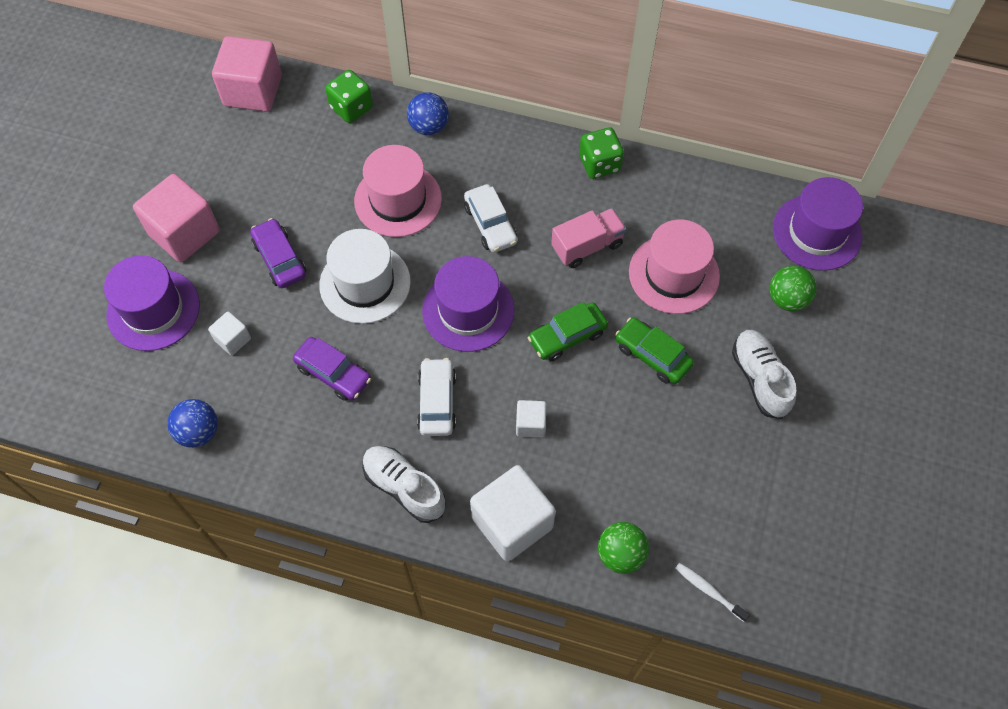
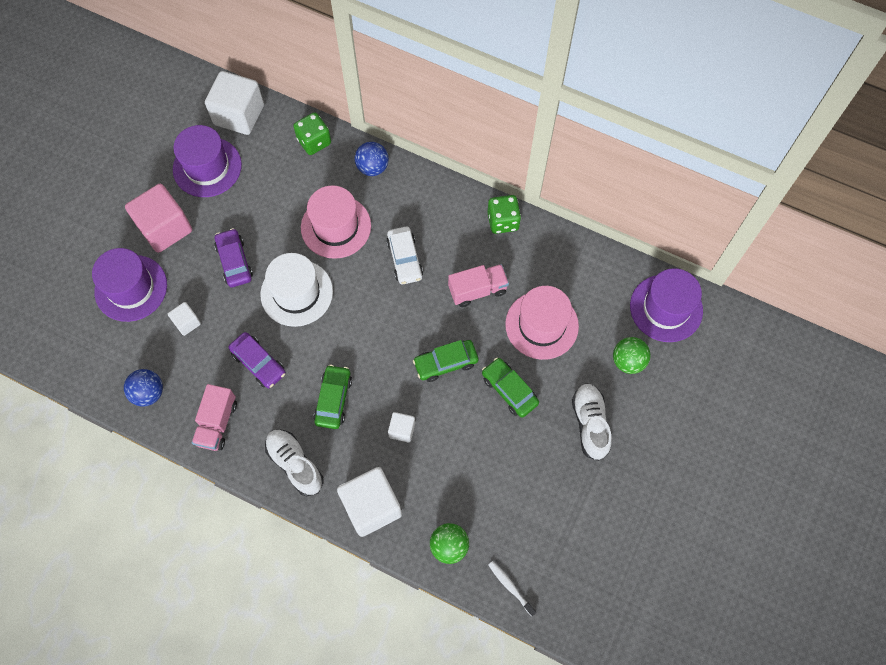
camera: 10 degrees right, 5 degrees up
pink cube [212,36,282,112] -> white cube [205,71,264,135]
white car [417,358,456,436] -> green car [314,365,352,429]
purple hat [422,256,514,352] -> purple hat moved to [173,125,242,197]
none -> pink truck [192,384,237,451]

